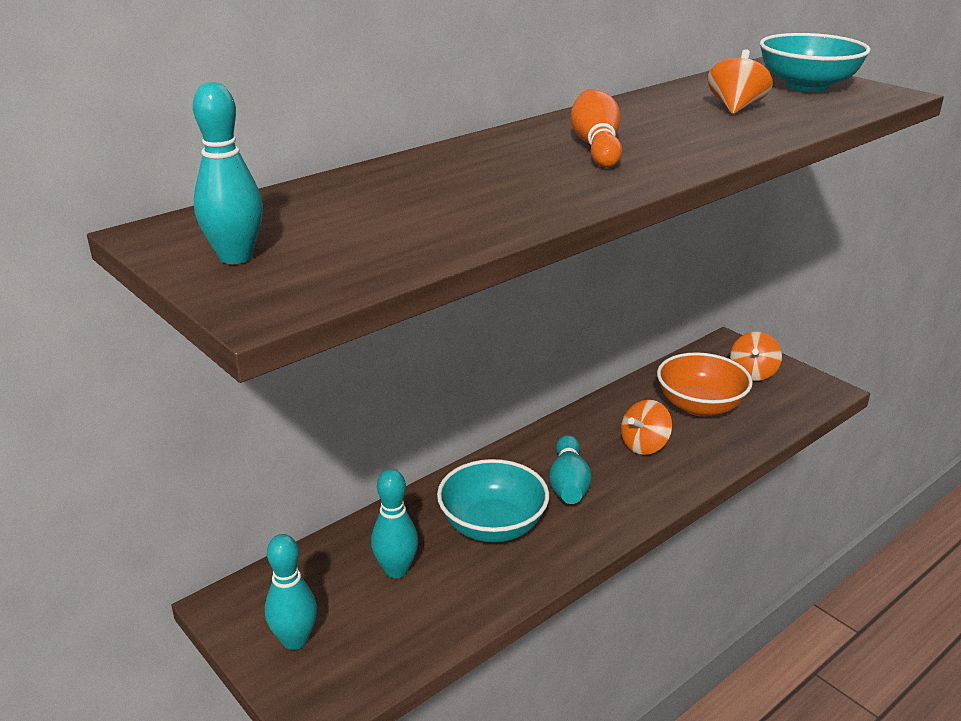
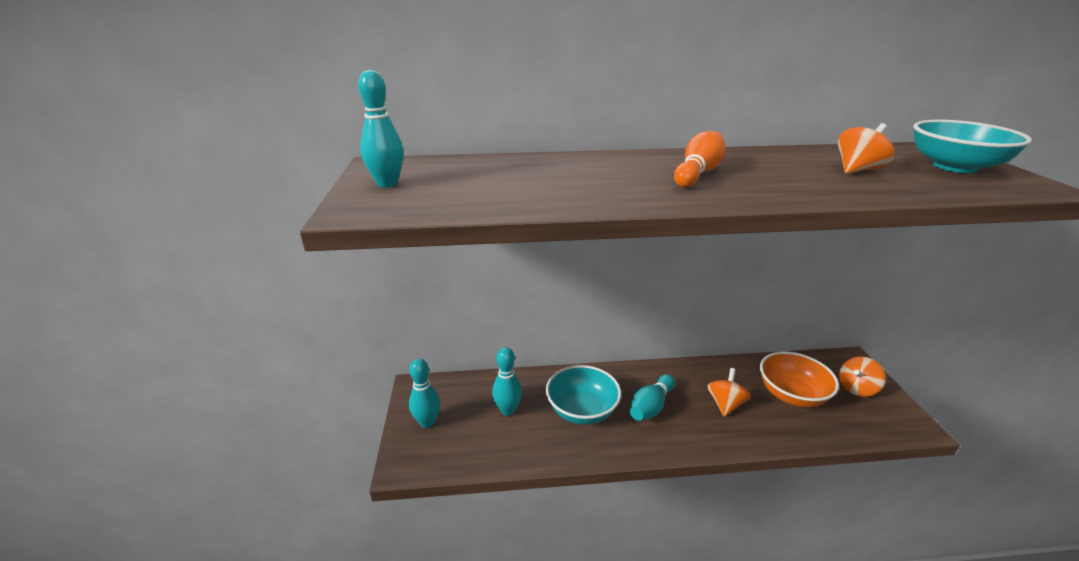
camera: 35 degrees right, 0 degrees up
orange spinning top [621,400,672,455] -> orange spinning top turned 120 degrees clockwise [707,368,751,417]

